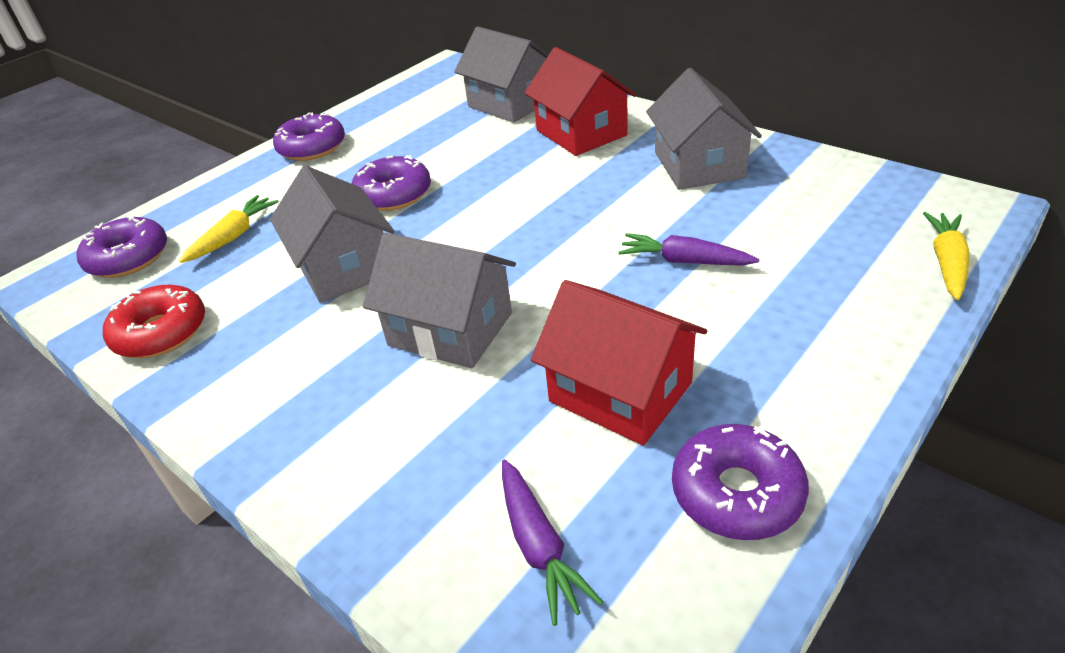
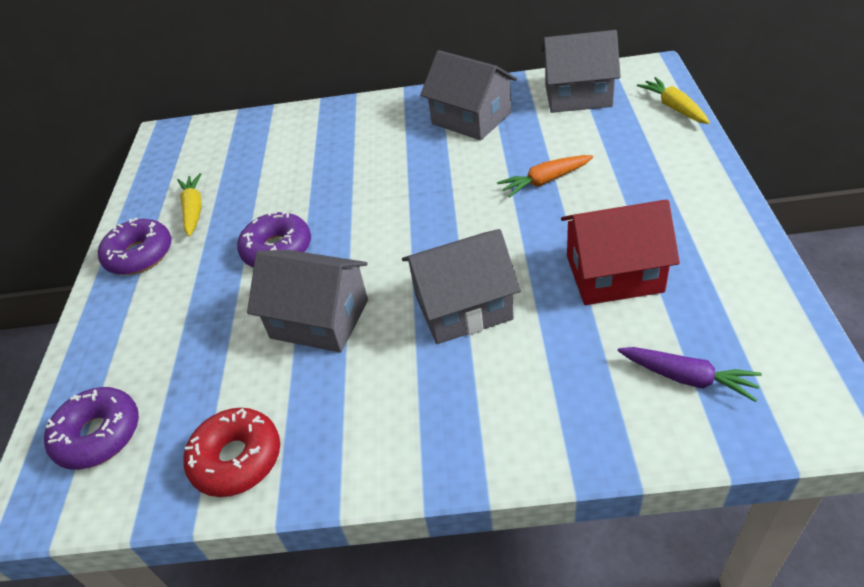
camera: 40 degrees left, 5 degrees up
yellow carrot [179,195,279,263] -> yellow carrot moved to [177,173,202,237]
grey house [454,26,549,123] -> grey house moved to [541,30,621,113]
red house [524,47,636,156] -> none
purple carrot [618,233,760,266] -> orange carrot [497,155,593,198]
purple donut [672,424,809,540] -> none

